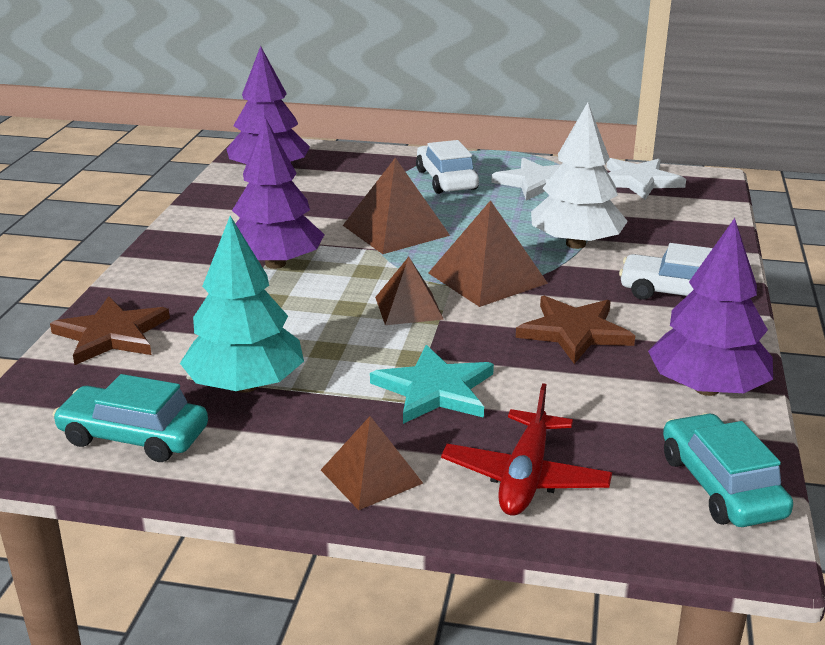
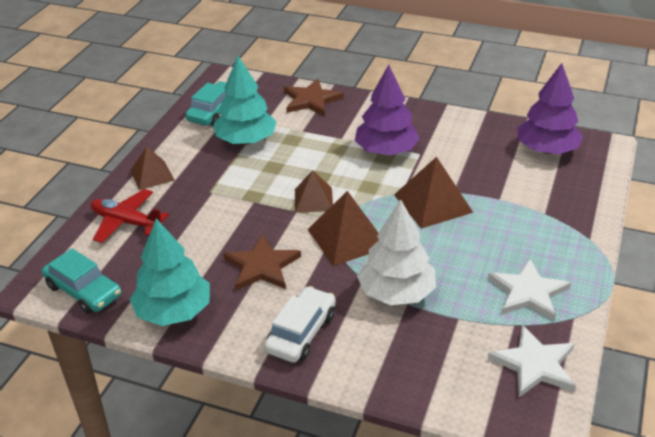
camera: 100 degrees right, 10 degrees up
turquoise star [370,345,494,424] -> none
white car [416,140,479,194] -> none
purple tree [648,218,773,396] -> turquoise tree [130,219,210,326]
turquoise car [663,413,793,527] -> turquoise car turned 45 degrees clockwise [42,248,121,314]

